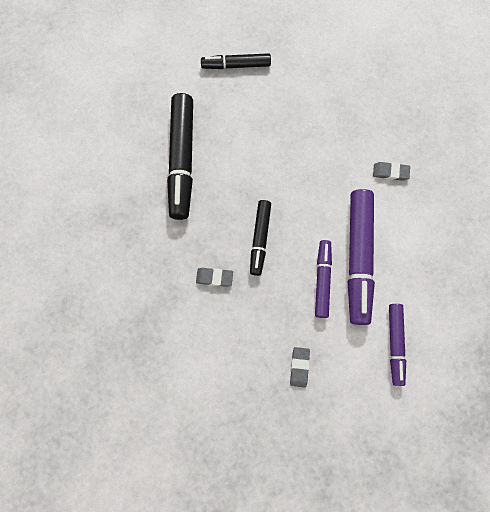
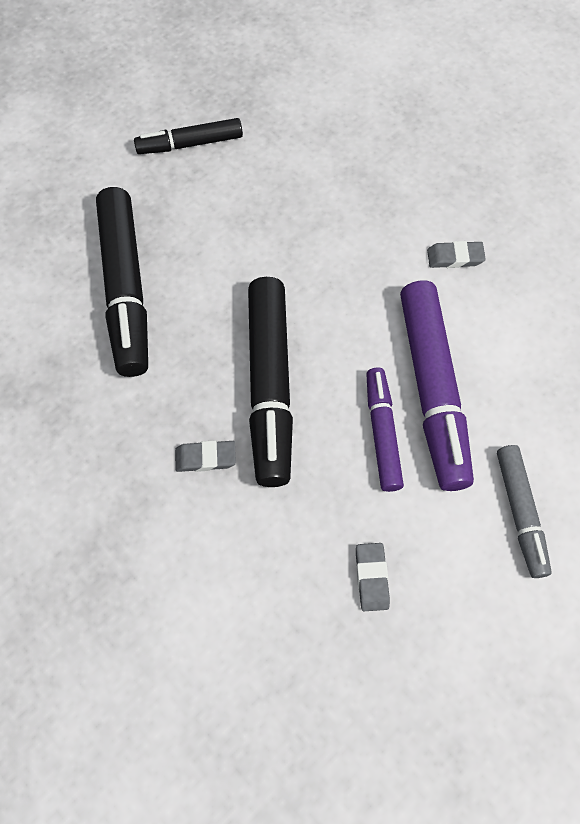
camera: 10 degrees left, 10 degrees down
black marker [250,200,271,276] -> black marker [248,277,293,487], size x1.74
purple marker [389,304,406,386] -> grey marker [497,445,552,578]

